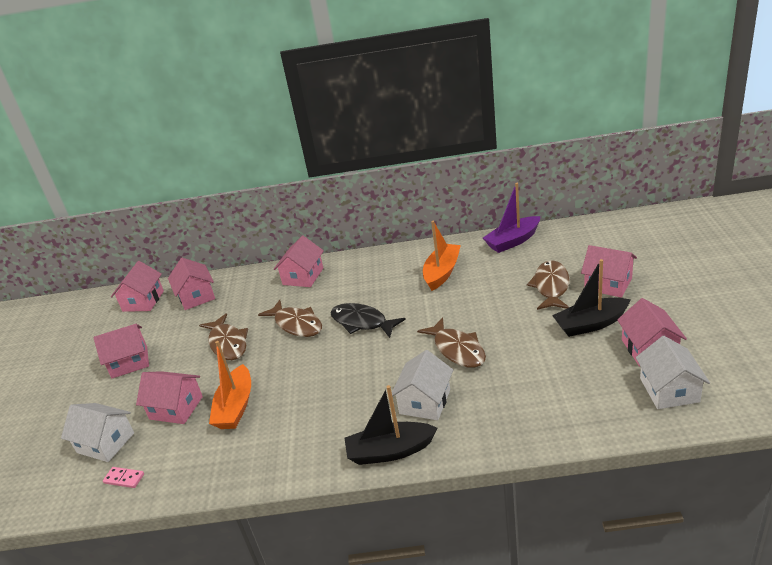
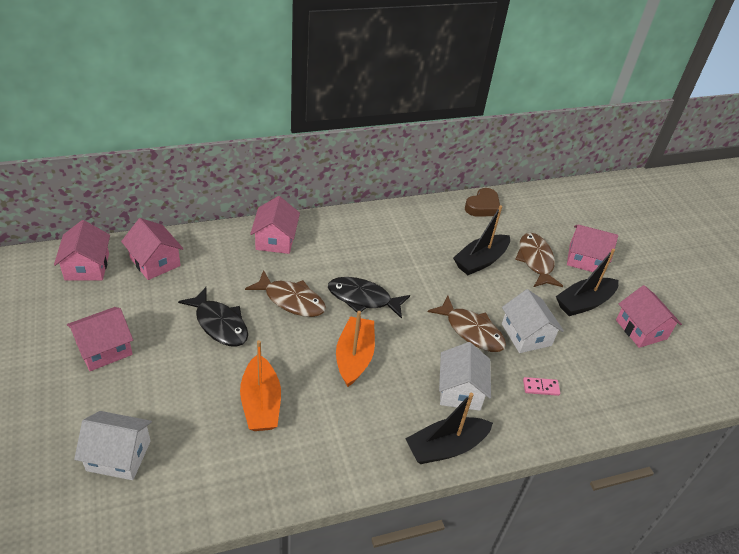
camera: 25 degrees left, 10 degrees up
pink domino [103,467,144,488] -> pink domino moved to [523,377,560,396]
pink house [136,371,203,424] -> none
brown fish [199,313,248,360] -> black fish [178,287,248,347]
orange boat [423,221,461,291] -> orange boat moved to [336,311,375,387]
purple boat [483,183,540,253] -> brown heart [465,188,500,217]
white house [636,336,710,409] -> white house moved to [502,289,564,353]
none -> black boat [453,205,510,275]

